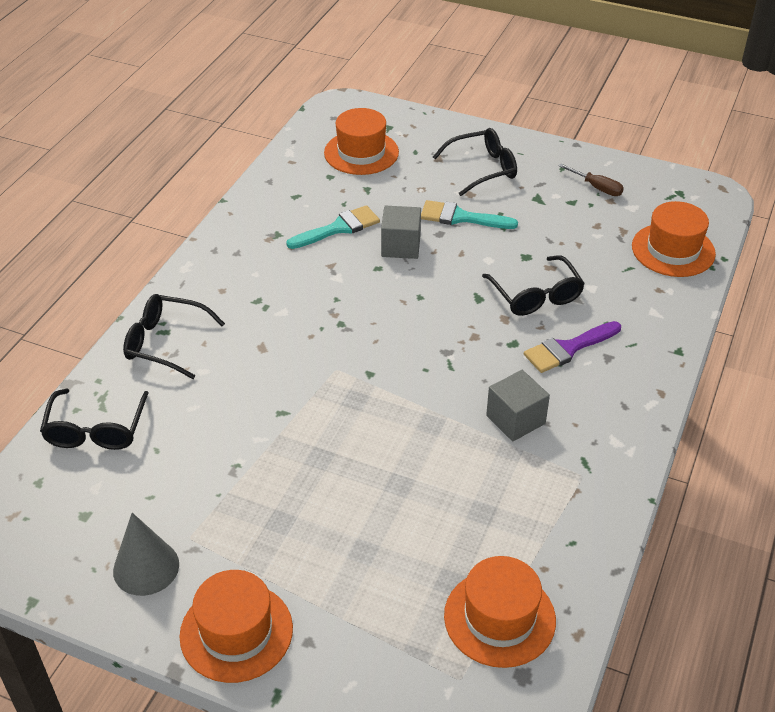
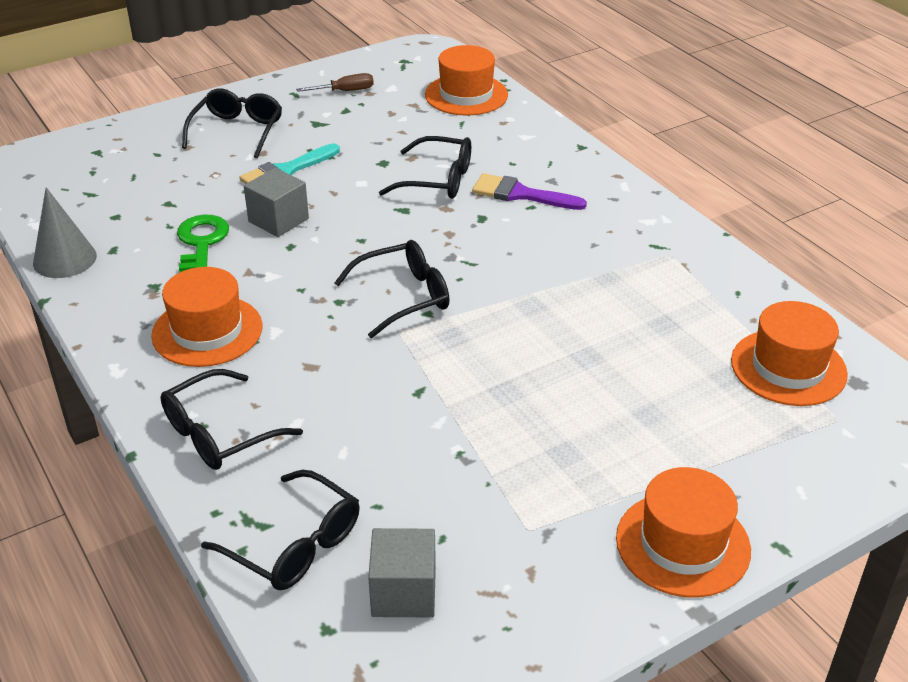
camera: 55 degrees left, 5 degrees down
grey cone [113,513,179,596] -> grey cone moved to [33,187,97,278]
turquoise brush [286,205,380,249] -> green key [177,215,229,273]
orange hat [324,108,399,175] -> orange hat moved to [151,267,263,367]
grey cube [486,370,550,442] -> grey cube moved to [368,528,436,617]
purple brush [524,321,621,373] -> purple brush turned 105 degrees clockwise [472,173,587,210]
none -> black glasses [334,240,450,338]

